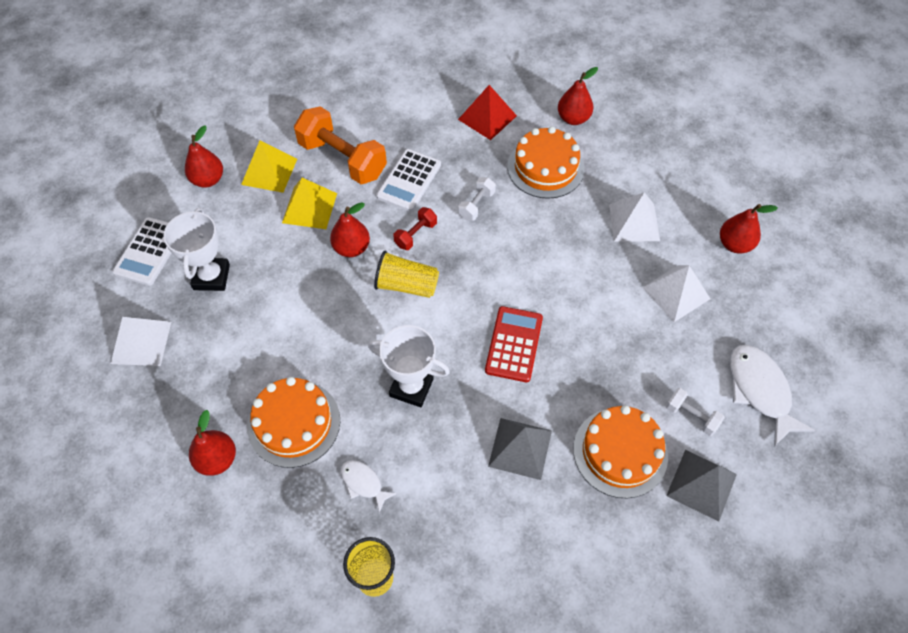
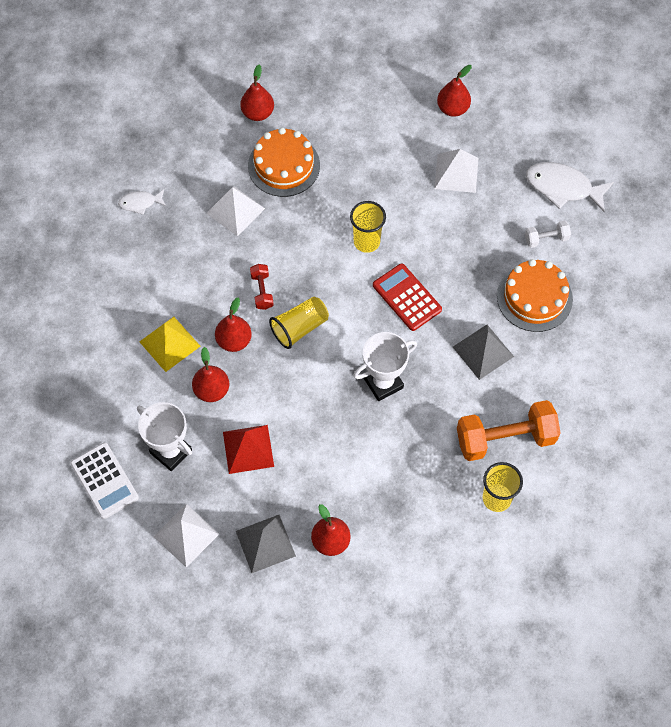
camera: 50 degrees left, 5 degrees up
red pear [185,125,223,187] -> red pear moved to [192,347,229,402]
yellow pyramid [241,140,297,193] -> none
orange cake [247,377,340,468] -> none
orange dumbbell [294,106,387,184] -> orange dumbbell moved to [457,400,560,461]
white fish [341,460,397,513] -> white fish moved to [118,189,166,215]
white calculator [376,149,441,212] -> none
red pyramid [458,85,517,140] -> red pyramid moved to [223,425,274,474]
white dumbbell [458,177,496,221] -> none
white pyramid [609,192,660,242] -> white pyramid moved to [206,186,265,237]
grey pyramid [666,450,737,522] -> grey pyramid moved to [236,515,296,573]
none -> yellow cup [350,201,386,253]

